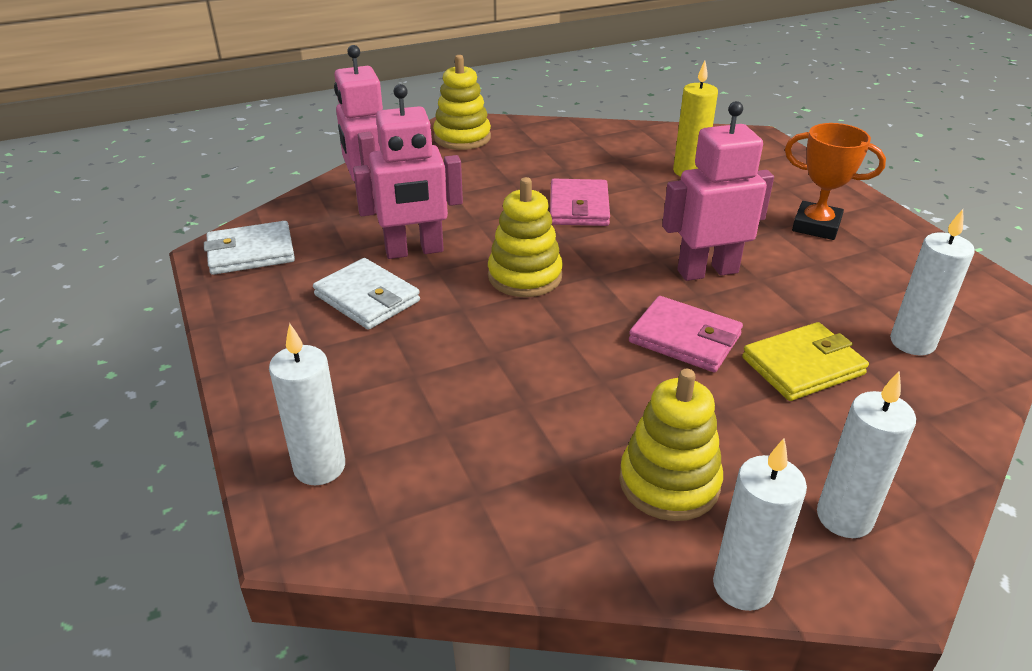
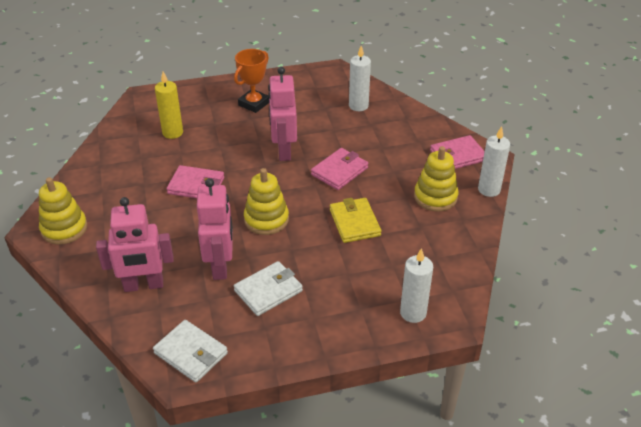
camera: 80 degrees left, 5 degrees up
white wallet [204,221,295,275] -> white wallet turned 45 degrees counterclockwise [153,320,228,383]
yellow wallet [742,322,869,401] -> yellow wallet moved to [330,198,381,243]
white candle [817,371,916,538] -> pink wallet [430,135,485,169]

